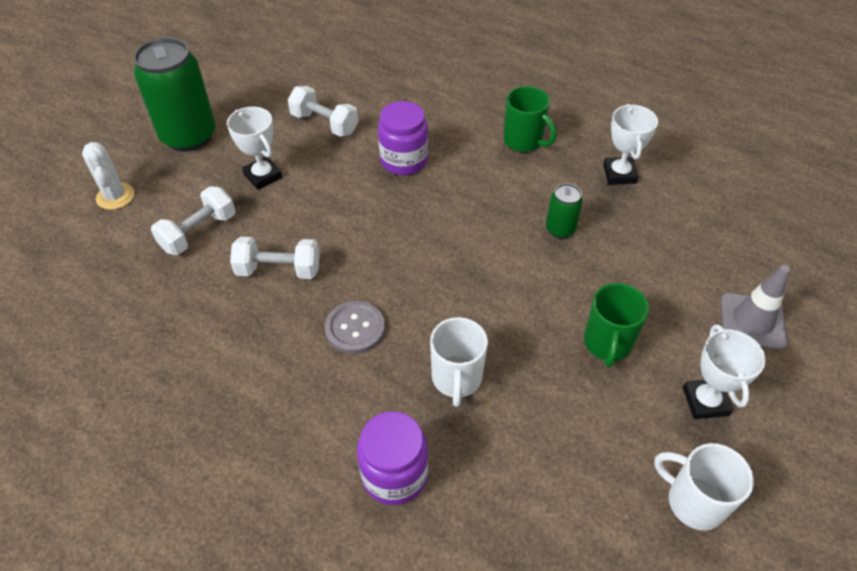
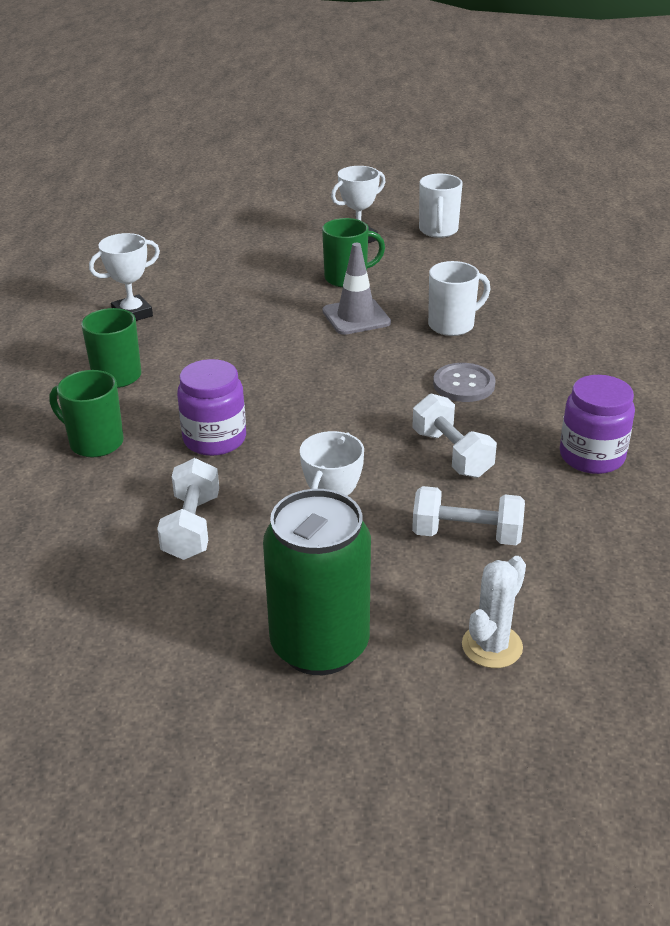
camera: 120 degrees left, 15 degrees down
purple jar [357,411,428,505] -> purple jar moved to [560,375,635,474]
green can [546,183,583,238] -> none
grey traffic cone [720,265,790,350] -> grey traffic cone moved to [322,243,391,335]
none -> green mug [50,370,124,457]

